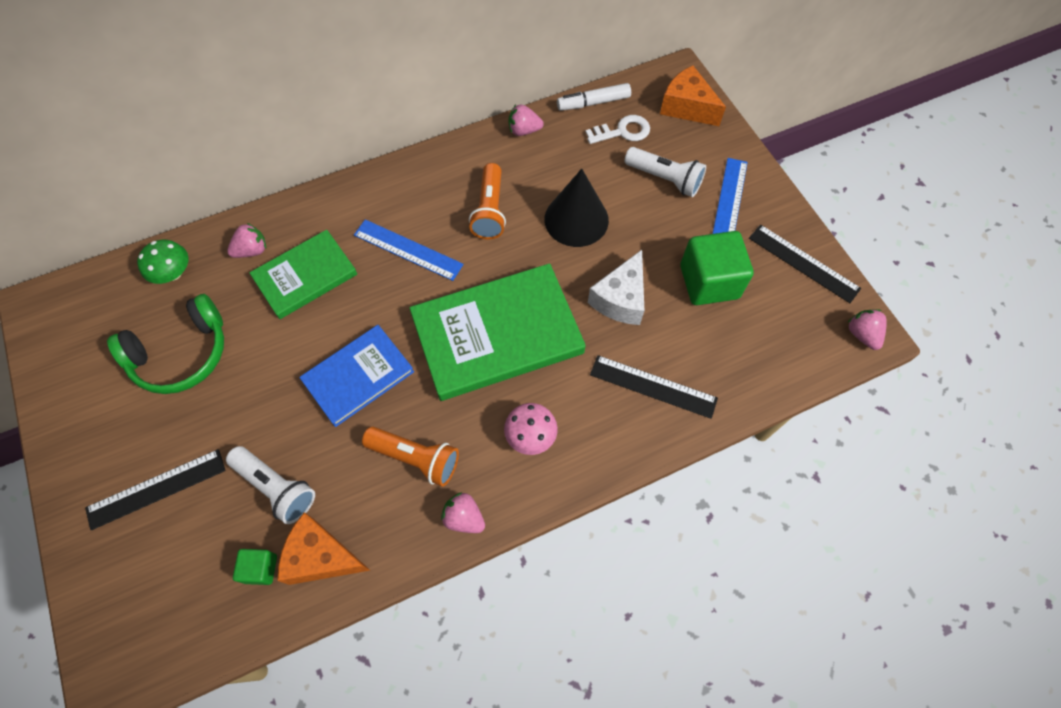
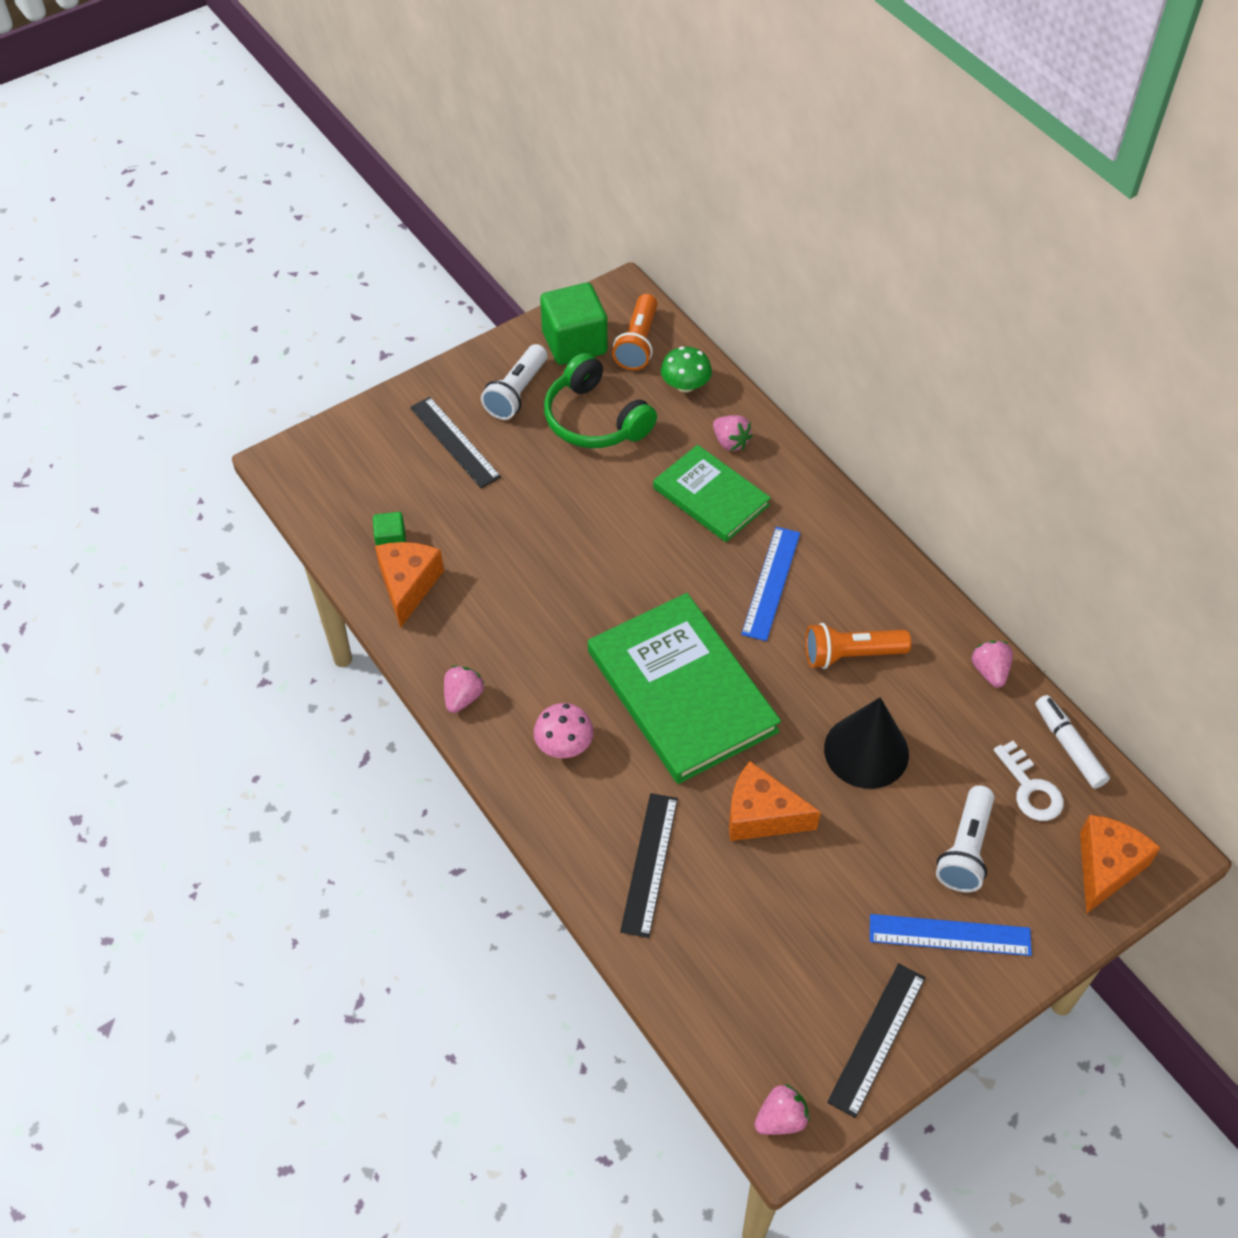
camera: 80 degrees right, 10 degrees down
white flashlight [226,446,315,524] -> white flashlight moved to [481,344,547,420]
blue book [299,325,414,427] -> none
orange flashlight [362,427,459,487] -> orange flashlight moved to [612,294,657,370]
white cheese [588,250,645,325] -> orange cheese [729,761,821,841]
green cube [680,231,754,305] -> green cube moved to [540,283,607,365]

